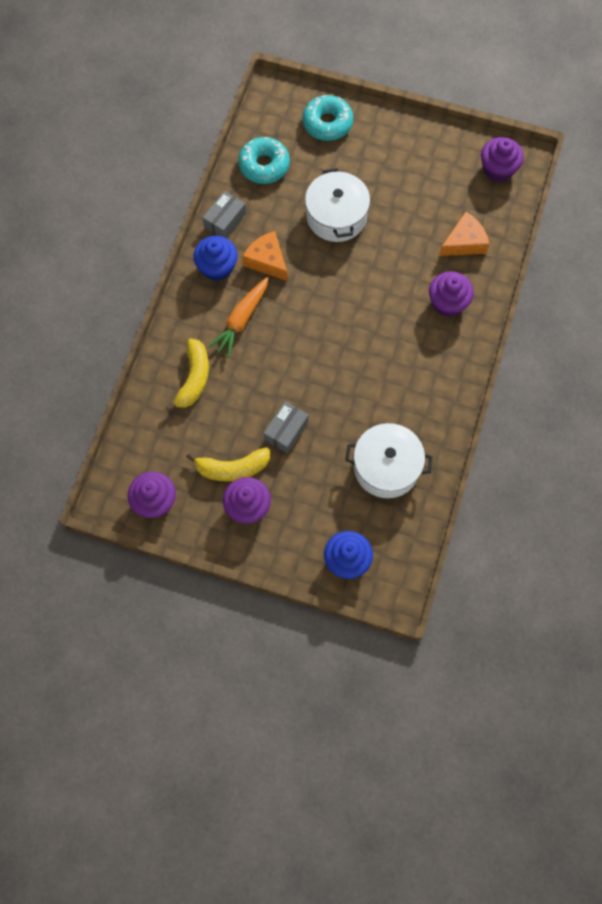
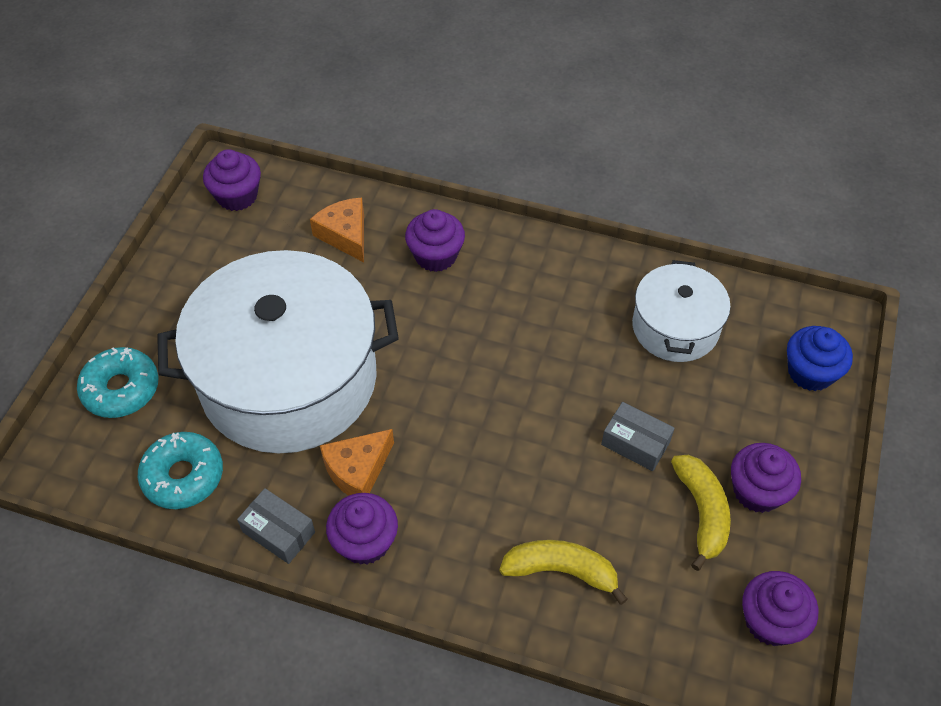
camera: 90 degrees left, 15 degrees down
blue cupcake [193,236,238,281] -> purple cupcake [326,493,398,565]
orange carrot [208,277,269,358] -> none
white pot [305,168,370,242] -> white pot [157,250,399,454], size x1.95

